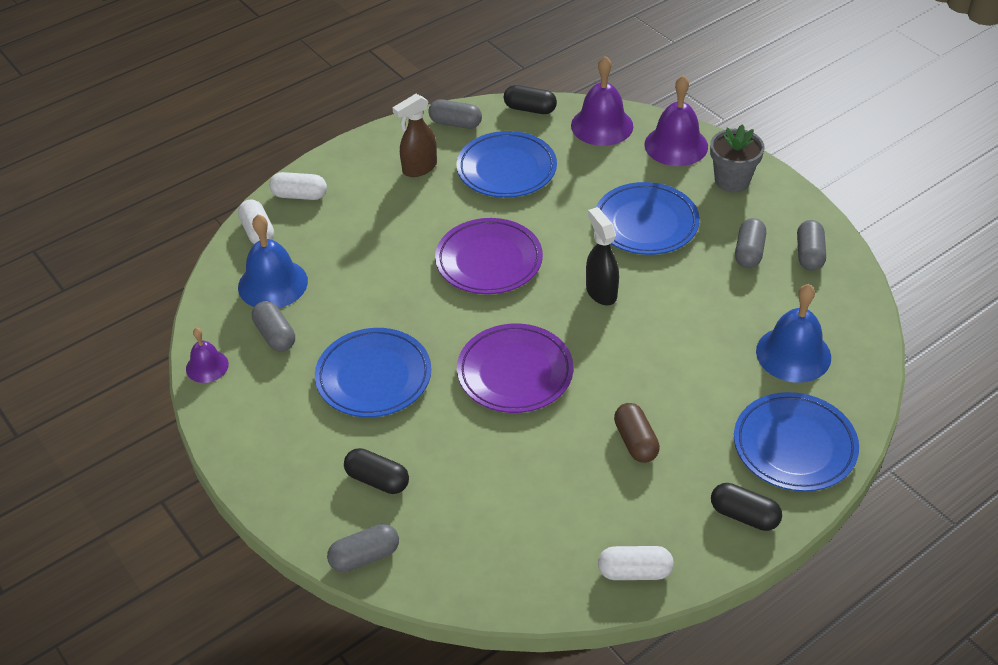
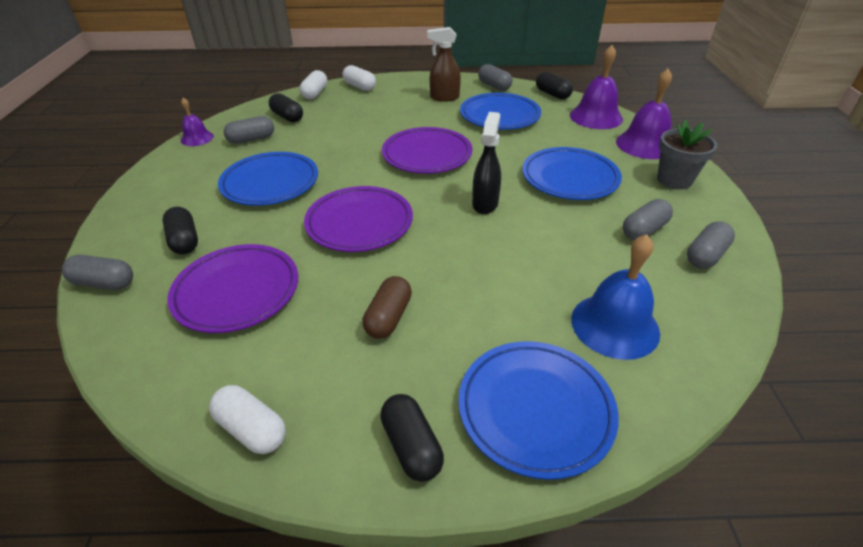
camera: 35 degrees right, 5 degrees down
blue bell [238,214,308,308] -> black capsule [269,93,303,123]
grey capsule [252,301,295,352] -> grey capsule turned 60 degrees clockwise [223,116,274,144]
none -> purple plate [167,244,298,333]

